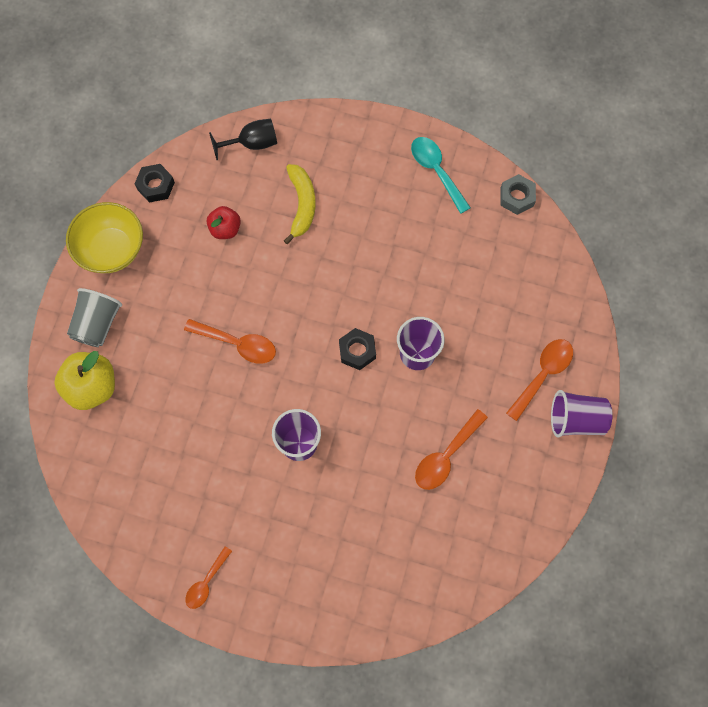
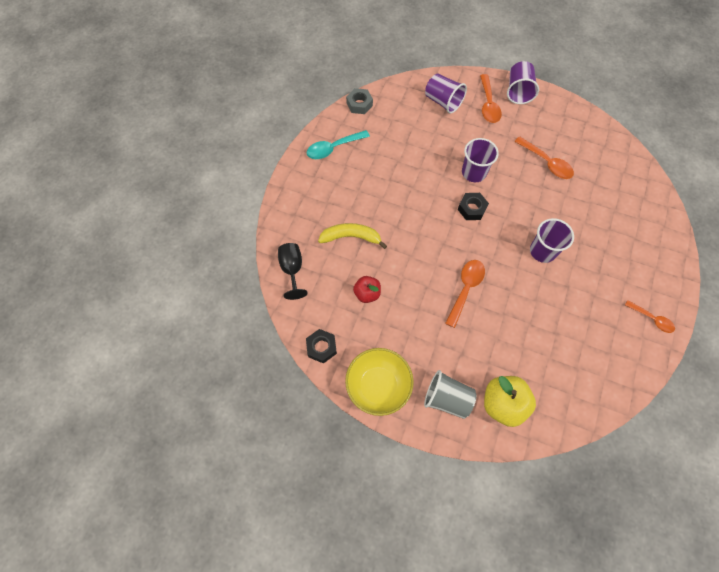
camera: 85 degrees left, 5 degrees down
orange spoon [506,339,573,421] -> orange spoon turned 135 degrees counterclockwise [480,74,502,123]
none -> purple cup [425,73,467,114]

